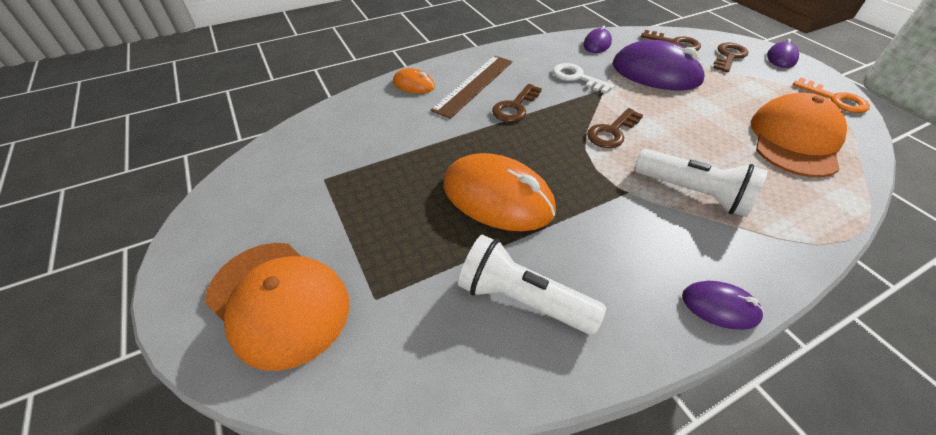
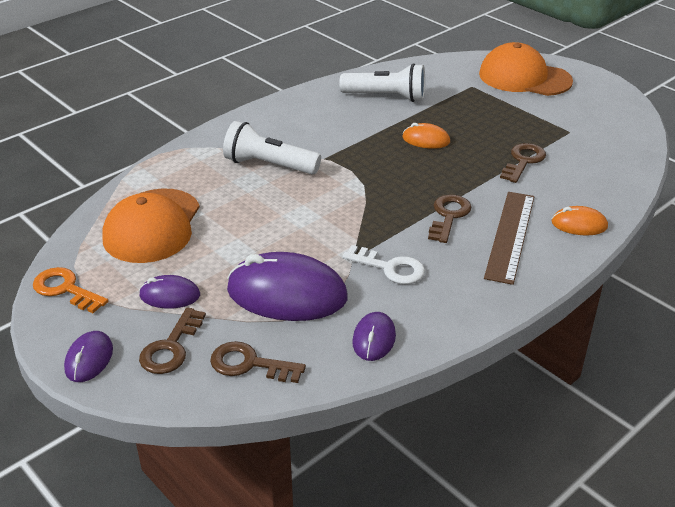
camera: 165 degrees right, 10 degrees down
orange mouse [443,153,556,231] -> orange mouse [403,123,450,149], size x0.50
brown key [587,108,643,148] -> brown key moved to [500,143,546,183]
purple mouse [682,281,764,330] -> purple mouse moved to [139,275,200,309]

